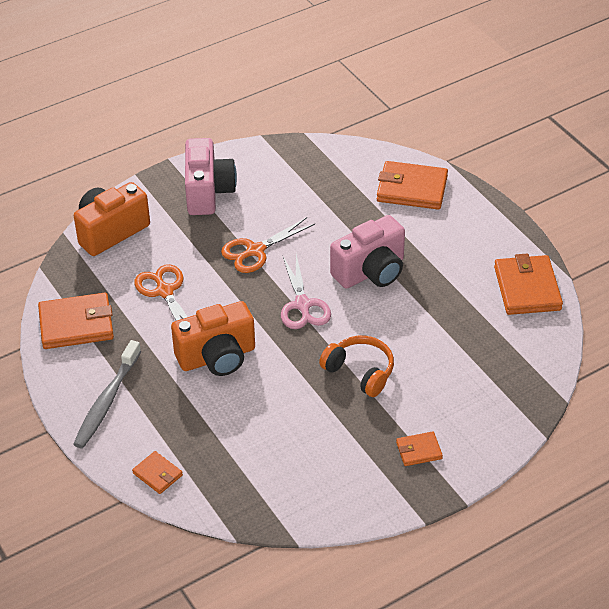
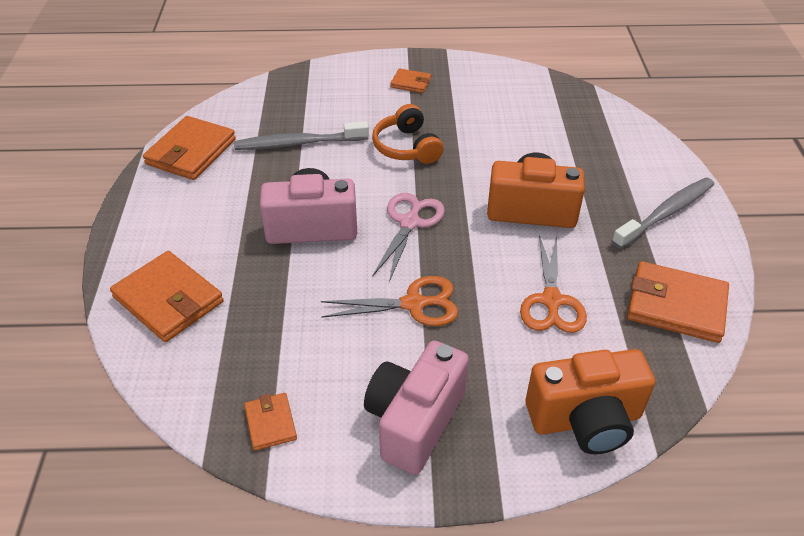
camera: 150 degrees left, 0 degrees up
orange wallet [132,451,183,494] -> orange wallet moved to [244,393,297,451]
none -> grey toothbrush [234,121,369,150]

